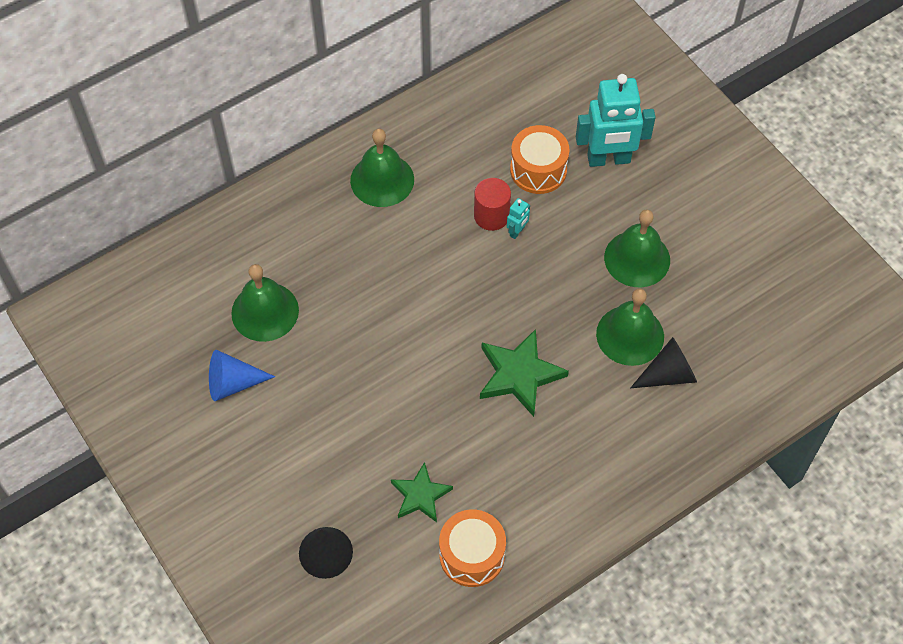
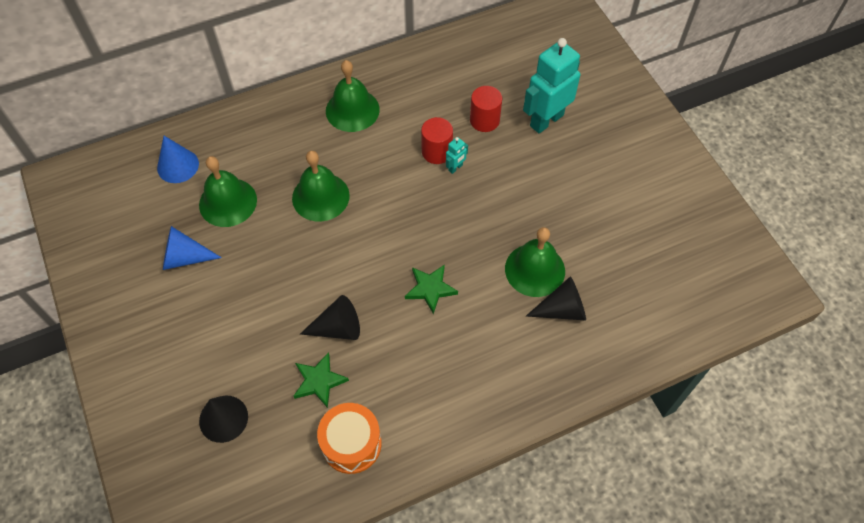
camera: 10 degrees right, 0 degrees up
green star [480,329,569,417] -> green star [405,264,458,314], size x0.65
orange drum [510,125,570,194] -> red cylinder [470,86,502,132]
turquoise robot [576,74,656,167] -> turquoise robot turned 135 degrees clockwise [523,38,580,134]
green bell [604,210,670,287] -> green bell moved to [292,151,350,221]
none -> blue cone [157,136,199,183]
none -> black cone [300,295,360,340]

